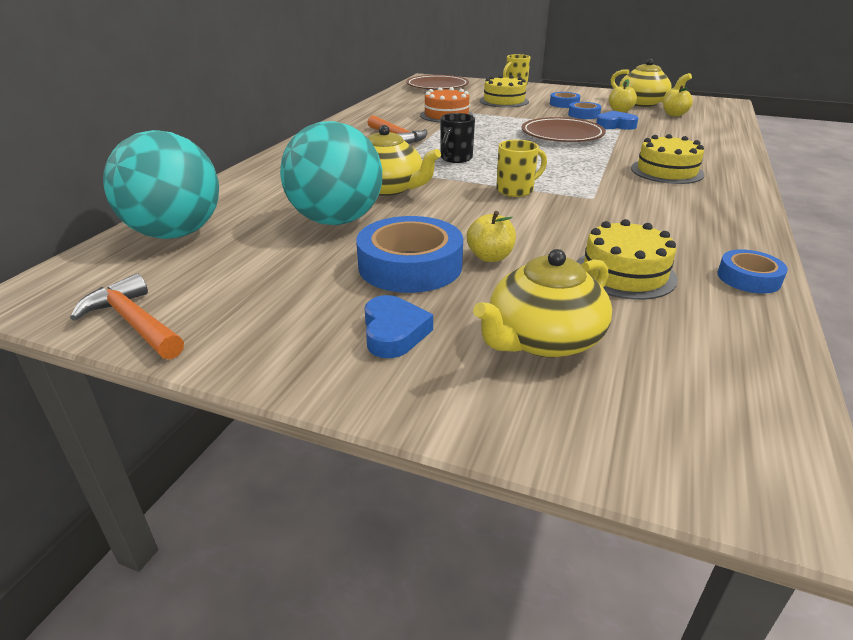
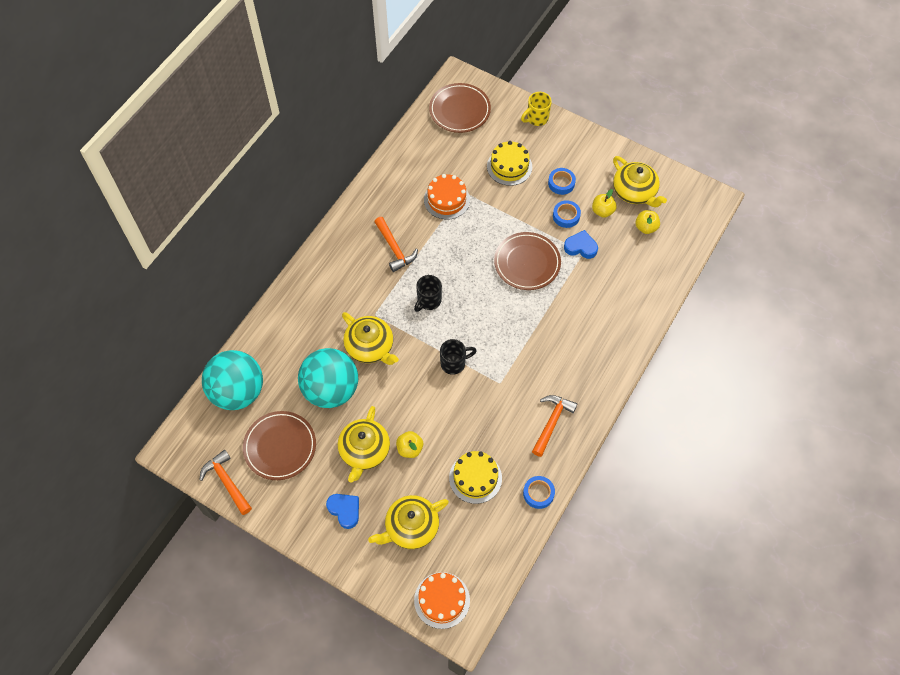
camera: 10 degrees right, 30 degrees up
blue tape [356,216,463,293] -> yellow teapot [338,406,390,483]
blue heart [364,295,433,358] -> blue heart turned 45 degrees counterclockwise [326,494,359,529]
yellow mug [496,140,547,197] -> black mug [440,339,477,375]
yellow cake [631,134,705,184] -> none
none -> brown plate [243,411,316,480]
none -> orange cake [414,572,470,629]
none -> orange hammer [532,395,577,457]

